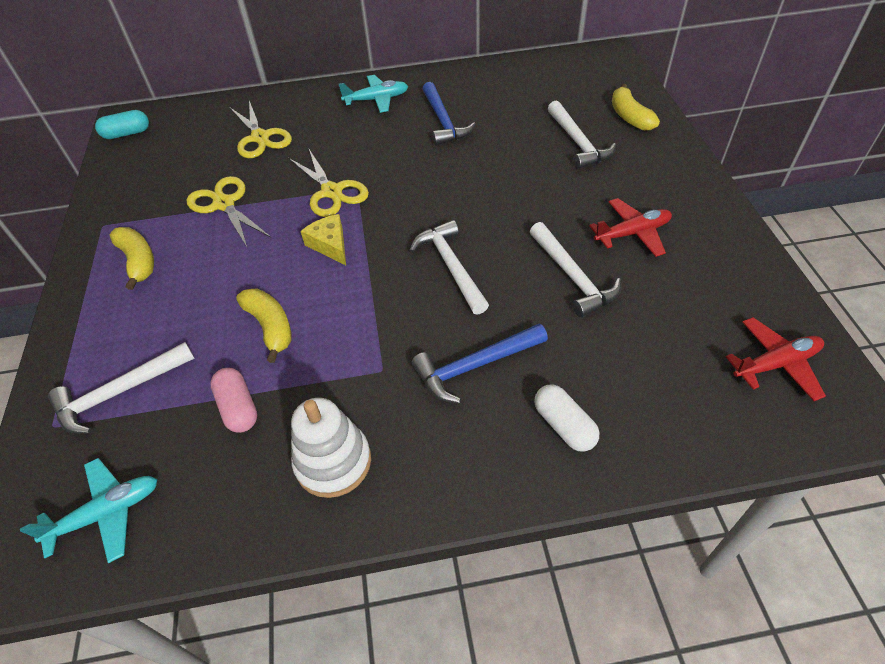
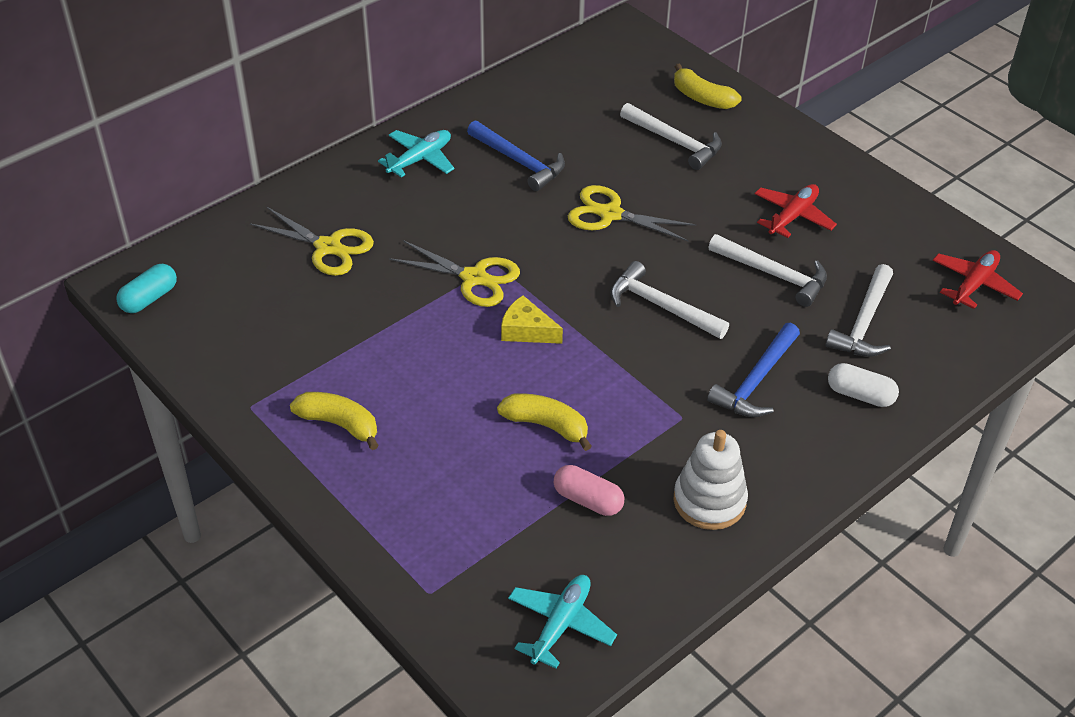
camera: 35 degrees left, 5 degrees down
white hammer [48,342,195,434] -> white hammer moved to [825,264,893,357]
yellow scissors [187,176,271,247] -> yellow scissors moved to [568,185,696,241]

